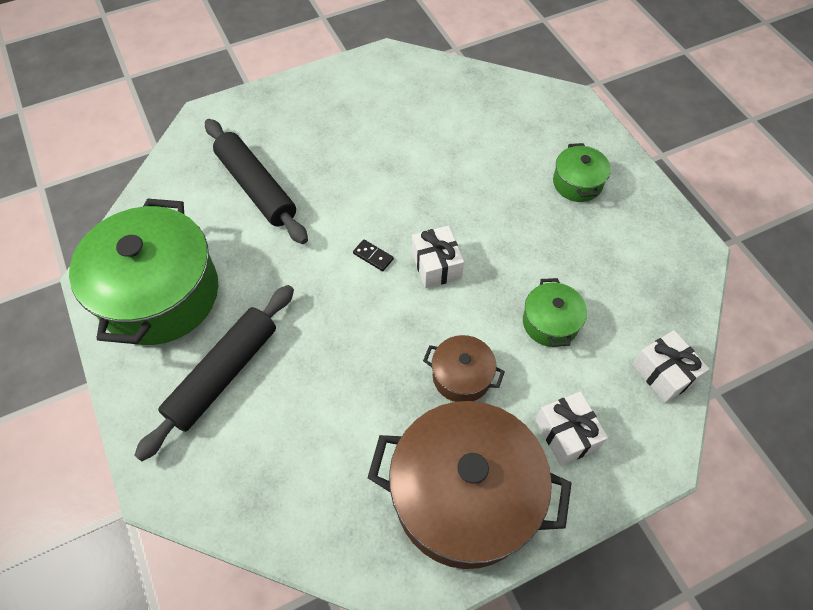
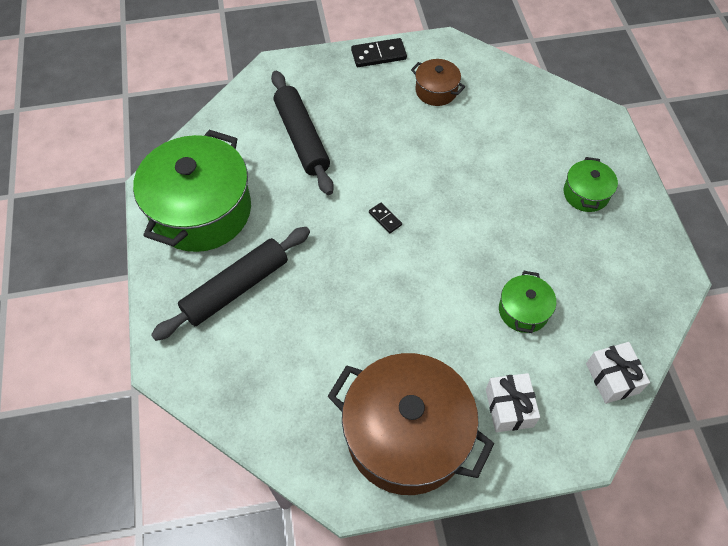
camera: 15 degrees right, 0 degrees up
white gift [412,226,464,288] -> none
brown pot [423,335,505,402] -> brown pot moved to [411,59,465,106]
none -> black domino [351,38,407,67]

